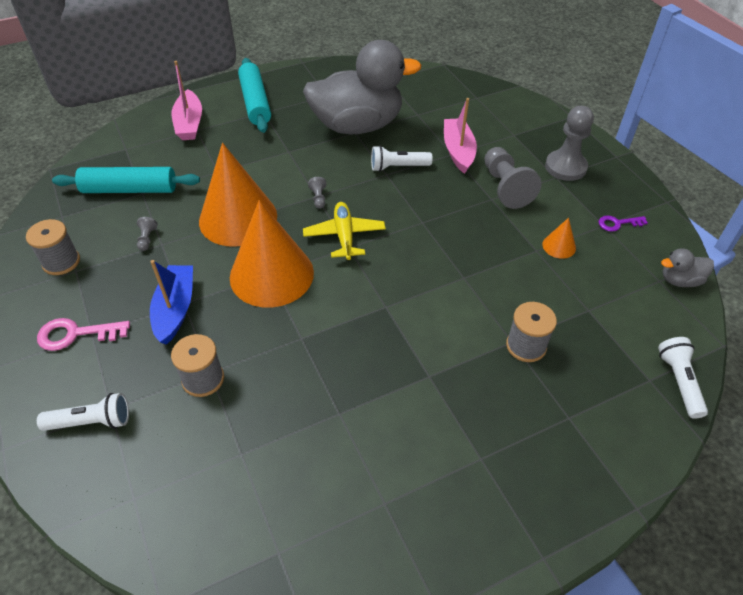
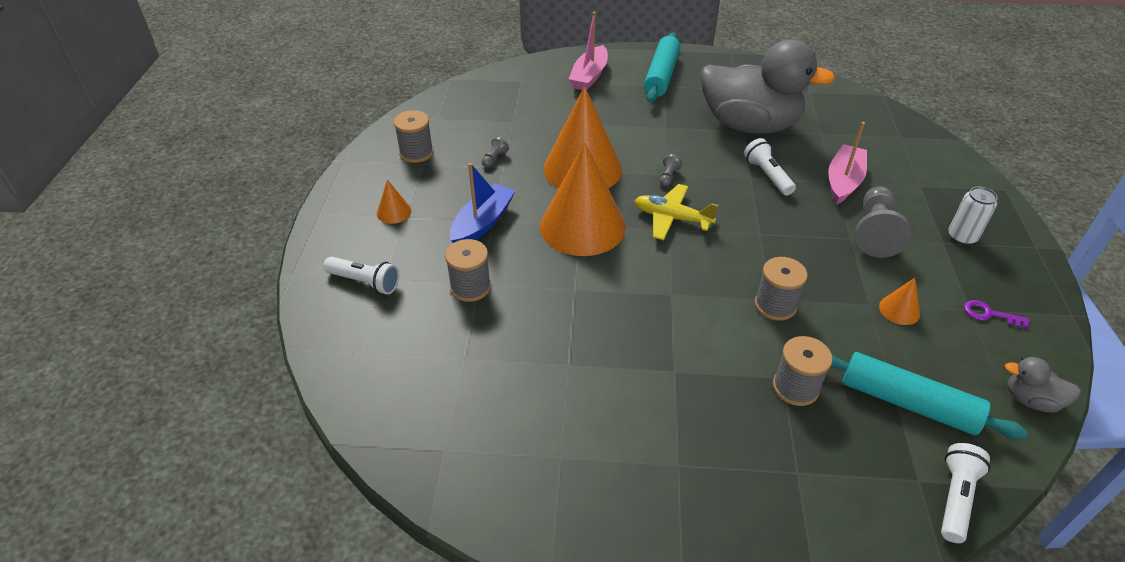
camera: 30 degrees right, 5 degrees down
pink key [37,318,130,351] -> orange cone [377,180,412,224]
turquoise rolling pin [52,167,200,193] -> turquoise rolling pin moved to [831,352,1027,439]
yellow plane [303,202,386,261] -> yellow plane turned 90 degrees counterclockwise [634,184,718,240]
white flashlight [371,145,433,172] -> white flashlight turned 45 degrees clockwise [744,138,796,196]
grey pawn [545,106,594,181] -> white can [948,187,998,245]
none -> grey spool [755,257,808,321]

